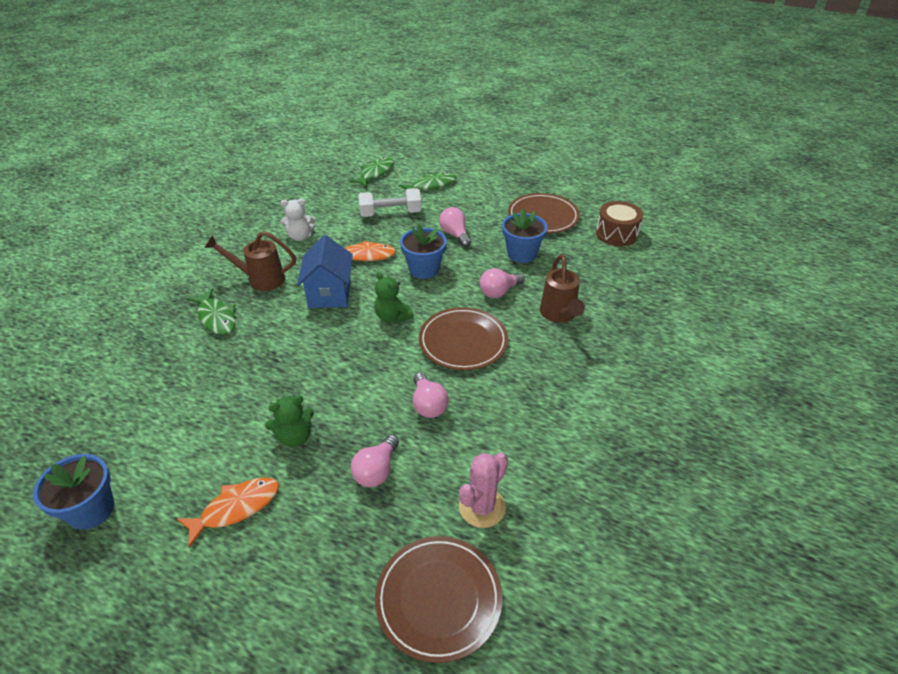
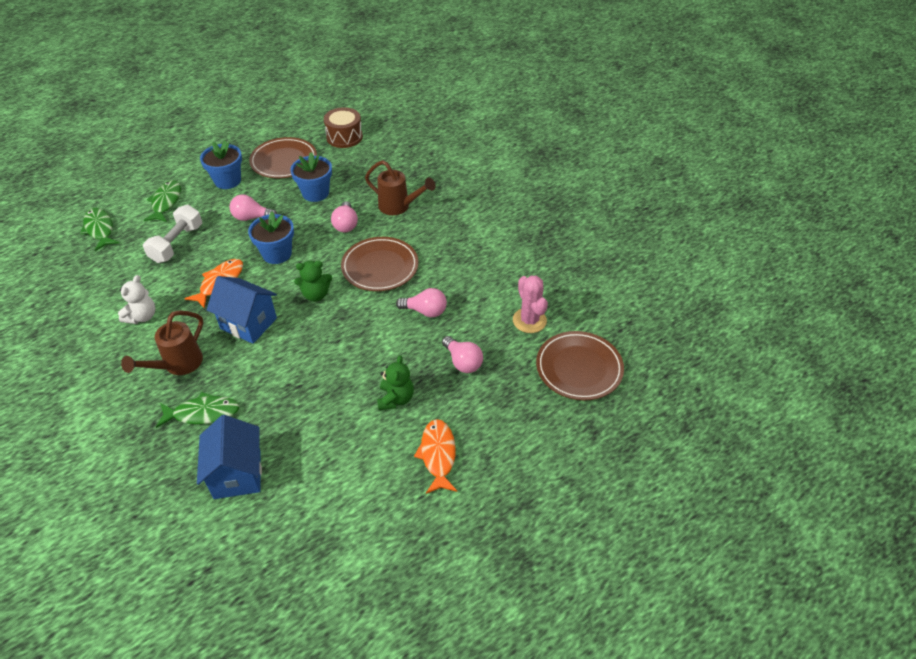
camera: 60 degrees left, 5 degrees up
blue flower pot [33,454,114,530] -> blue flower pot moved to [200,141,242,189]
none -> blue house [197,415,262,499]

